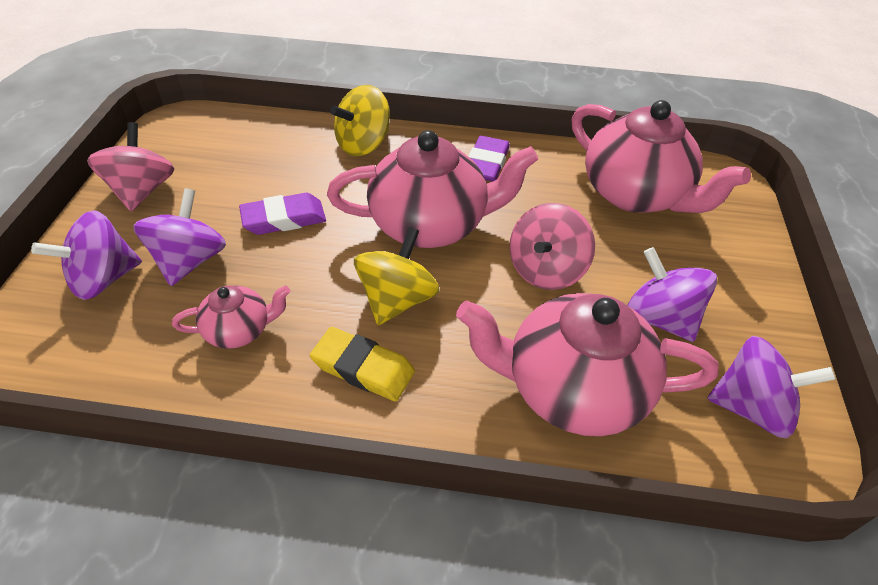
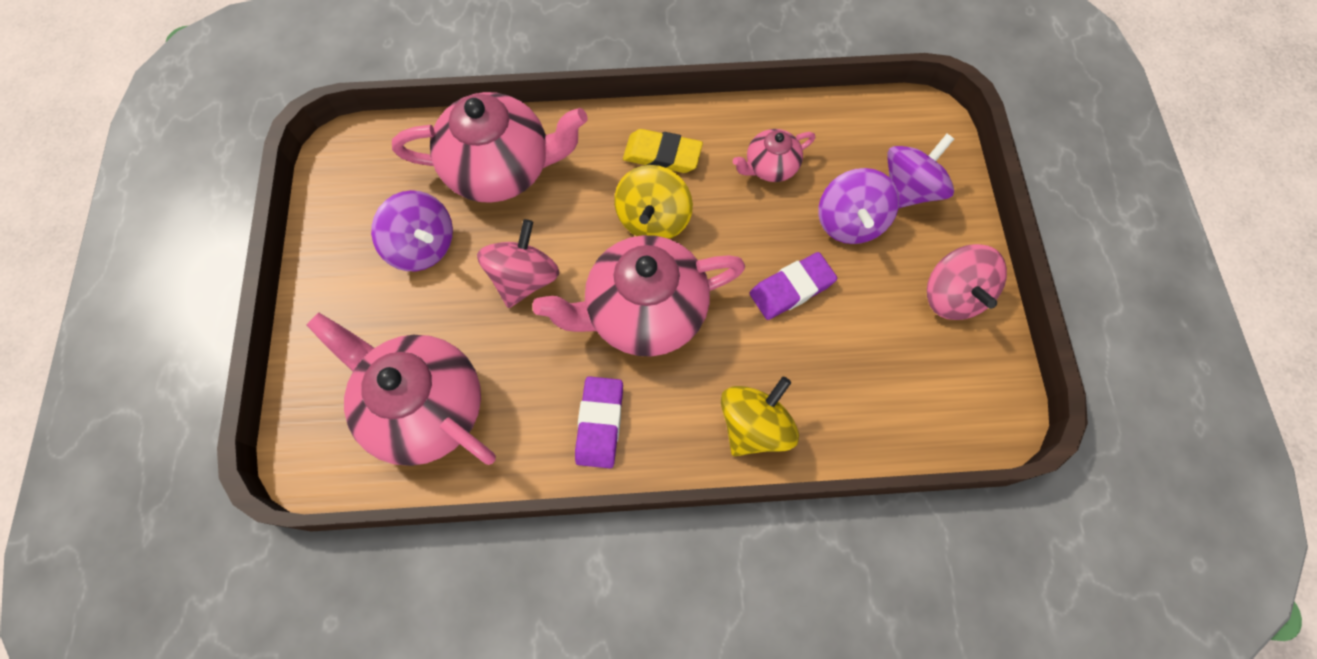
camera: 170 degrees right, 20 degrees up
purple spinning top [707,336,836,438] -> none

